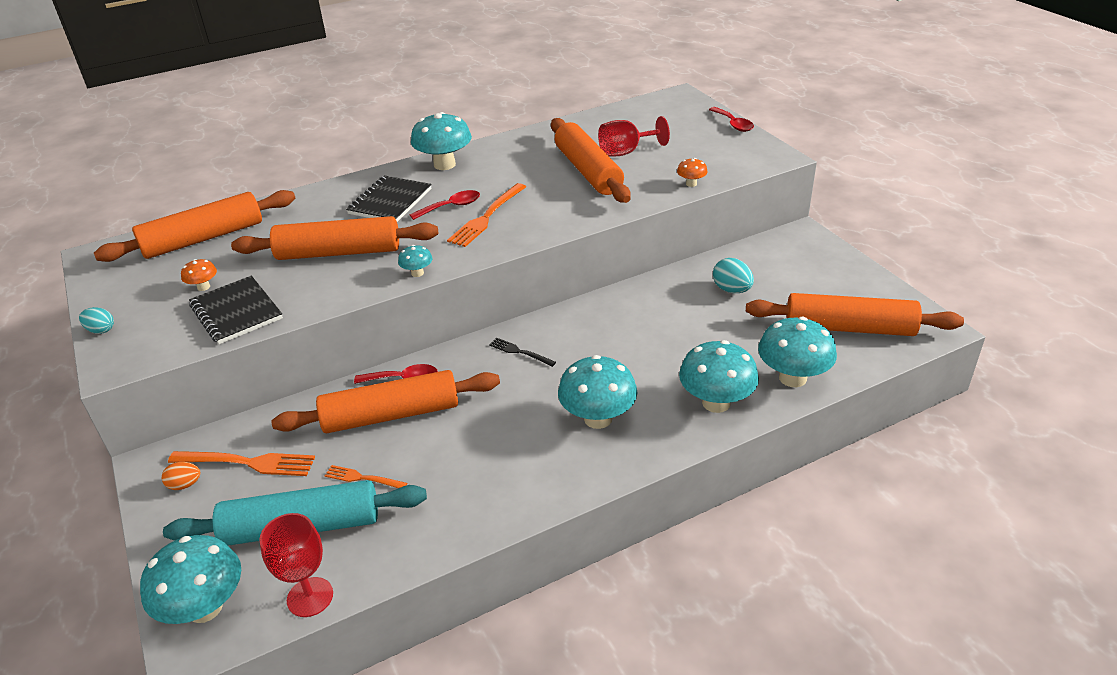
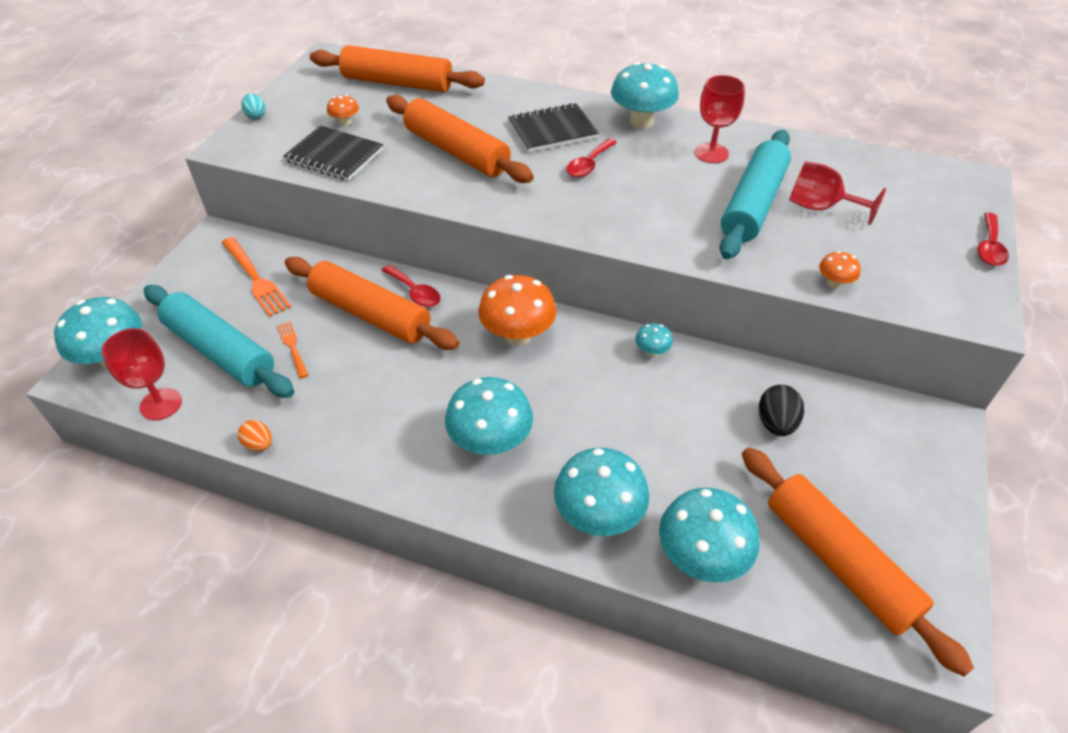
camera: 45 degrees right, 10 degrees up
orange egg [162,462,200,490] -> orange egg moved to [238,420,272,451]
black notebook [189,276,283,344] -> black notebook turned 75 degrees counterclockwise [283,125,383,181]
turquoise mushroom [398,245,432,277] -> turquoise mushroom moved to [636,323,673,357]
red spoon [410,190,480,220] -> red spoon turned 105 degrees clockwise [566,139,617,178]
orange fork [447,183,526,247] -> none
black fork [489,338,556,367] -> orange mushroom [478,275,557,346]
orange rolling pin [551,118,631,203] -> turquoise rolling pin [719,130,791,259]
turquoise egg [713,258,754,293] -> black egg [759,385,804,436]
none -> red goblet [695,75,745,163]

